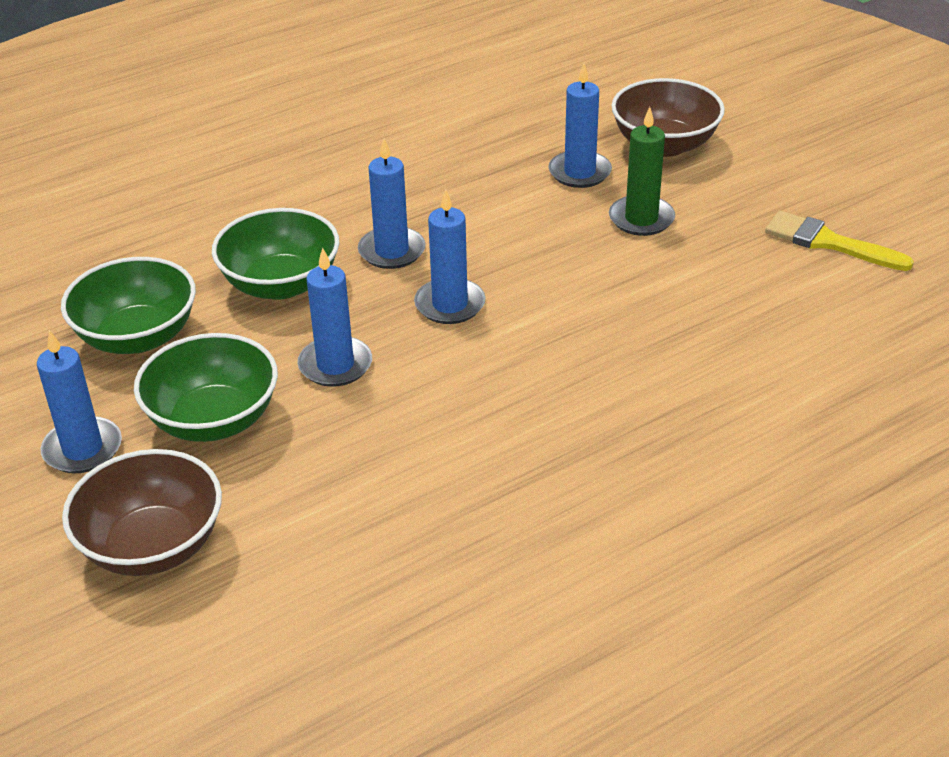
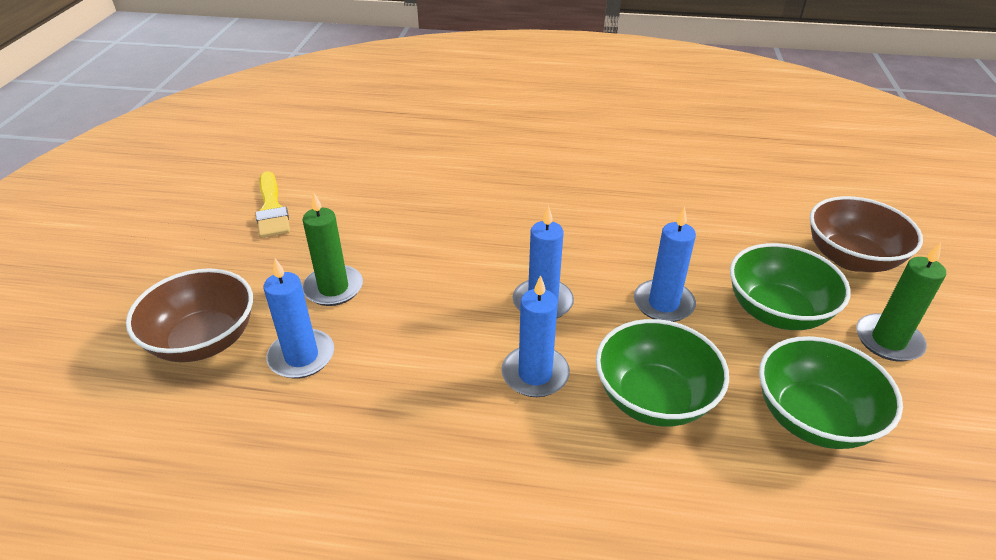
camera: 140 degrees left, 0 degrees up
blue candle [37,330,122,473] -> green candle [856,243,946,361]

